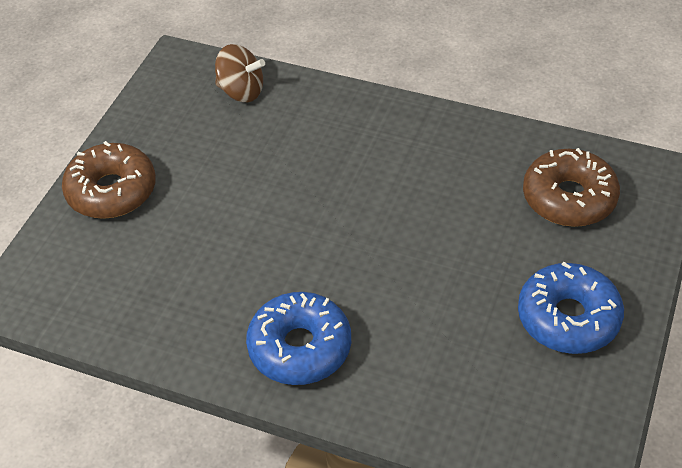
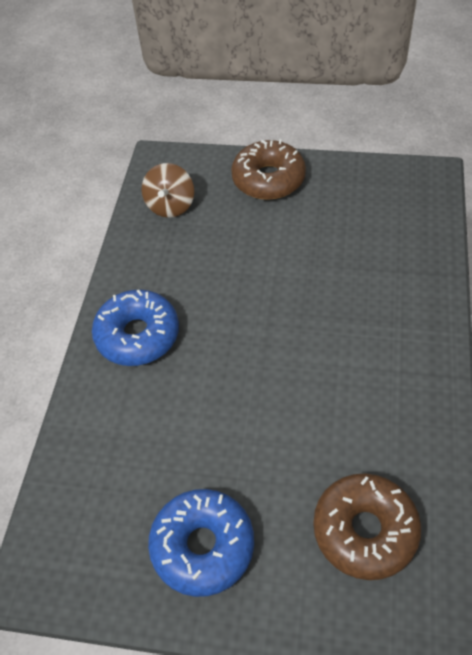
camera: 80 degrees right, 5 degrees up
brown spinning top [215,44,265,102] -> brown spinning top moved to [141,163,194,218]

